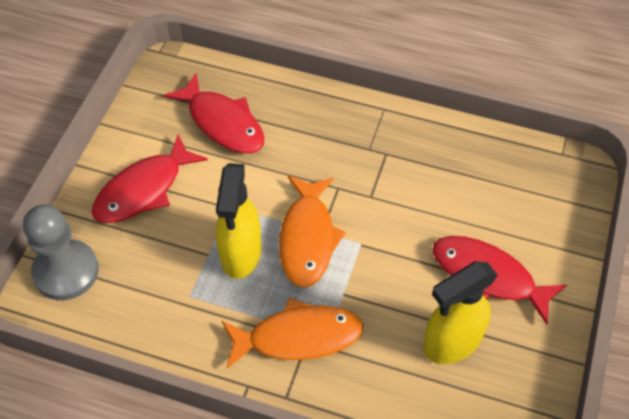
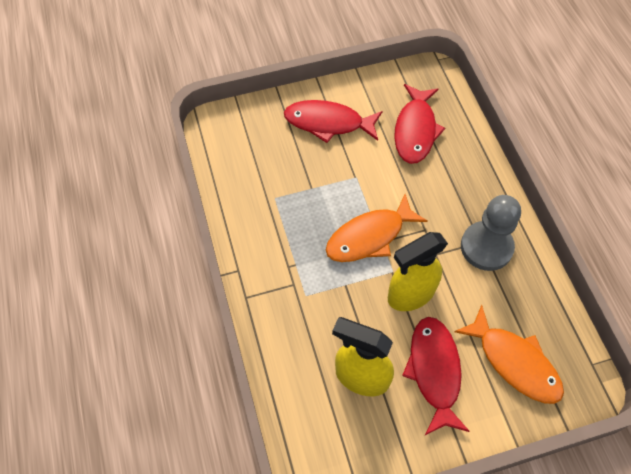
camera: 55 degrees right, 5 degrees up
grey pawn [23,204,99,300] -> grey pawn moved to [461,195,521,271]
yellow spray bottle [216,163,261,279] -> yellow spray bottle moved to [388,232,448,311]
orange fish [222,298,363,369] -> orange fish moved to [454,305,564,404]

